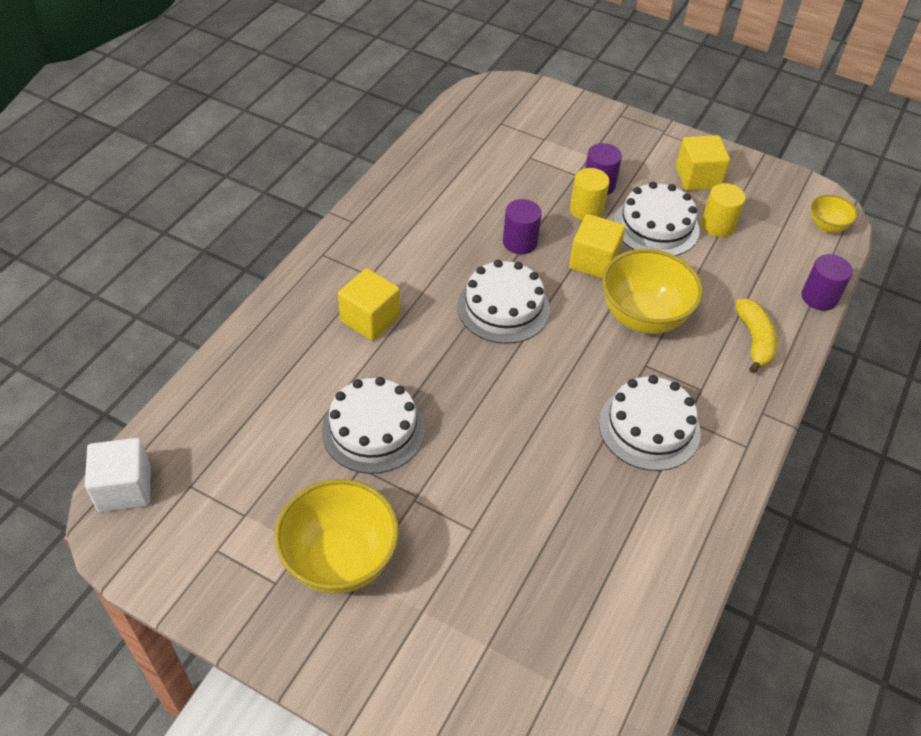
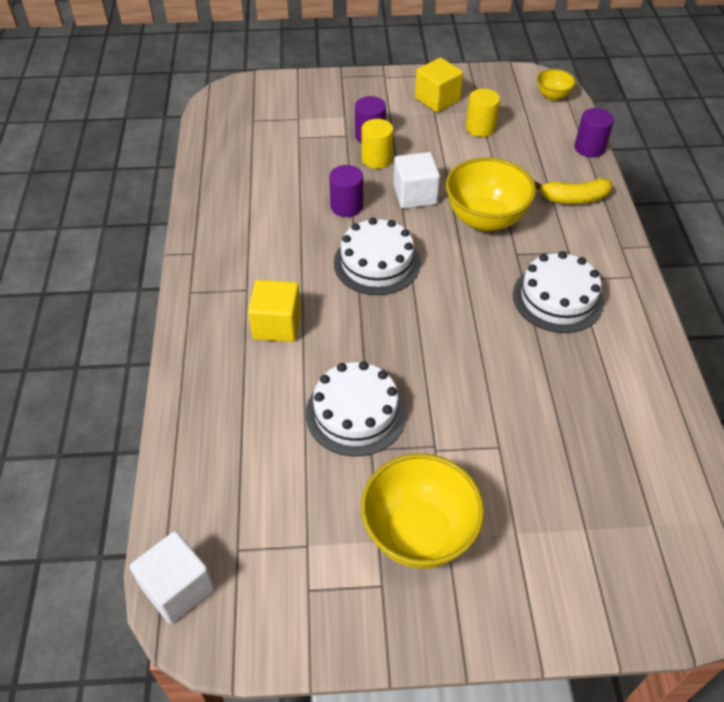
camera: 30 degrees left, 0 degrees up
yellow cube [569,214,625,279] -> white cube [393,152,440,209]
white cake [614,182,699,256] -> none
yellow banana [735,299,777,374] -> yellow banana turned 120 degrees clockwise [535,178,613,204]

